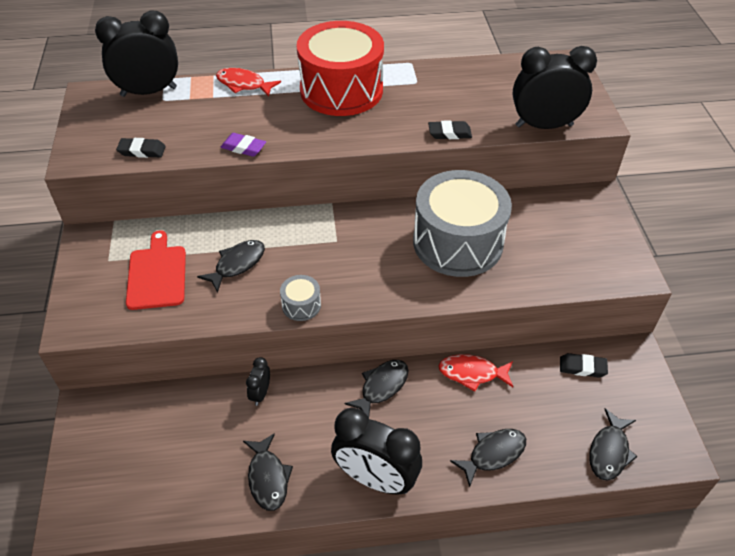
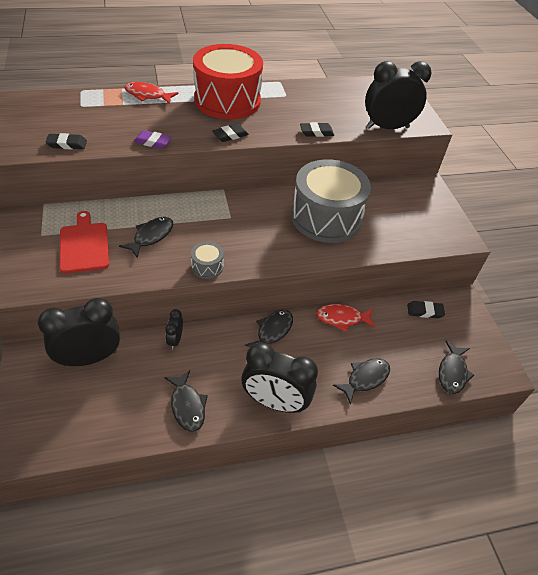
camera: 10 degrees left, 0 degrees up
black clock [95,11,178,97] -> black clock moved to [38,298,120,366]
none -> black eraser [212,124,249,142]

